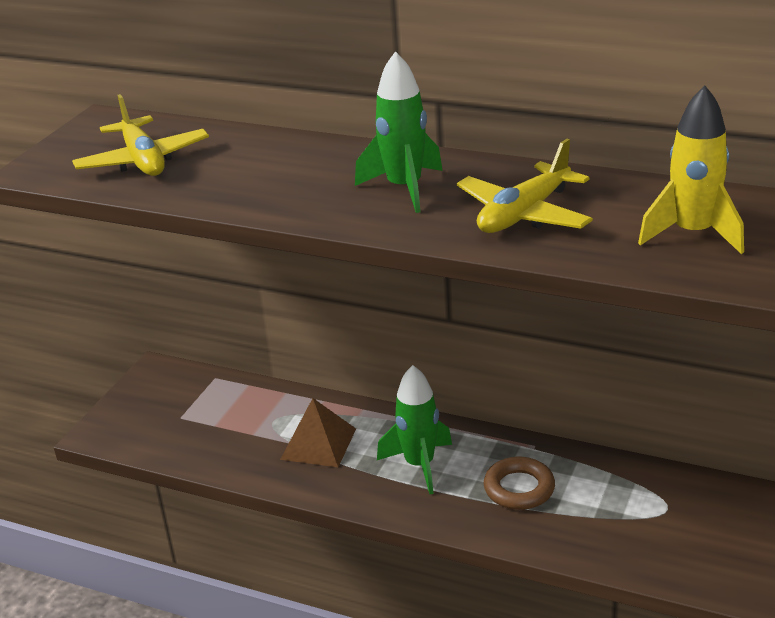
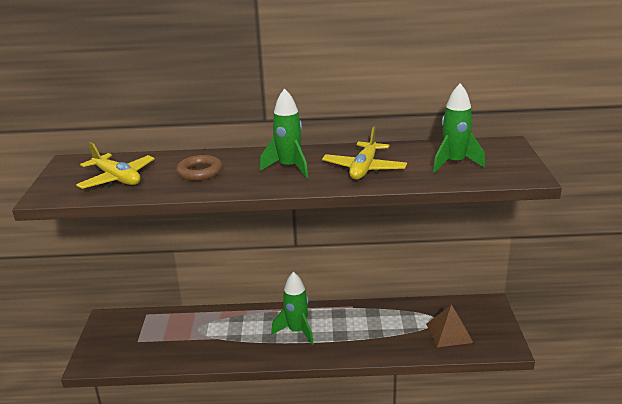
camera: 25 degrees left, 5 degrees down
brown pyramid [280,398,356,467] -> brown pyramid moved to [426,305,473,347]
brown ring [484,457,555,510] -> brown ring moved to [176,155,222,181]
yellow rocket [638,86,744,254] -> green rocket [433,83,485,173]

